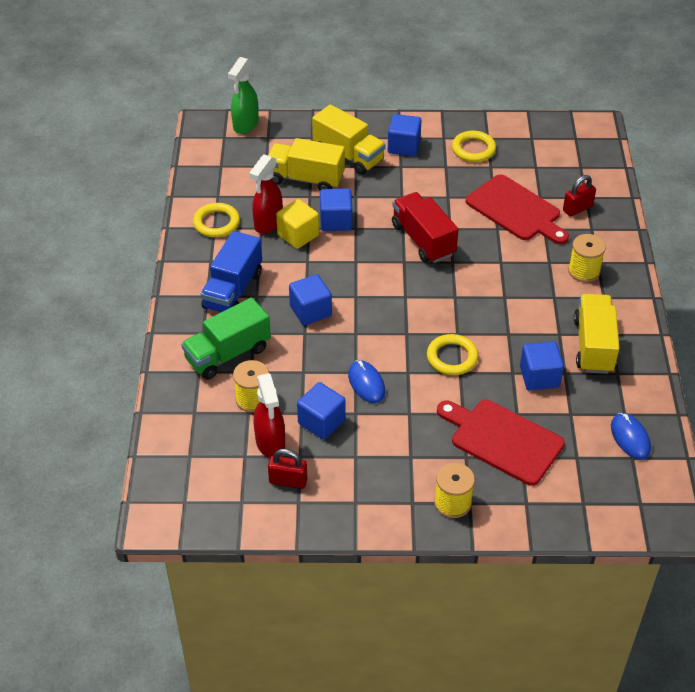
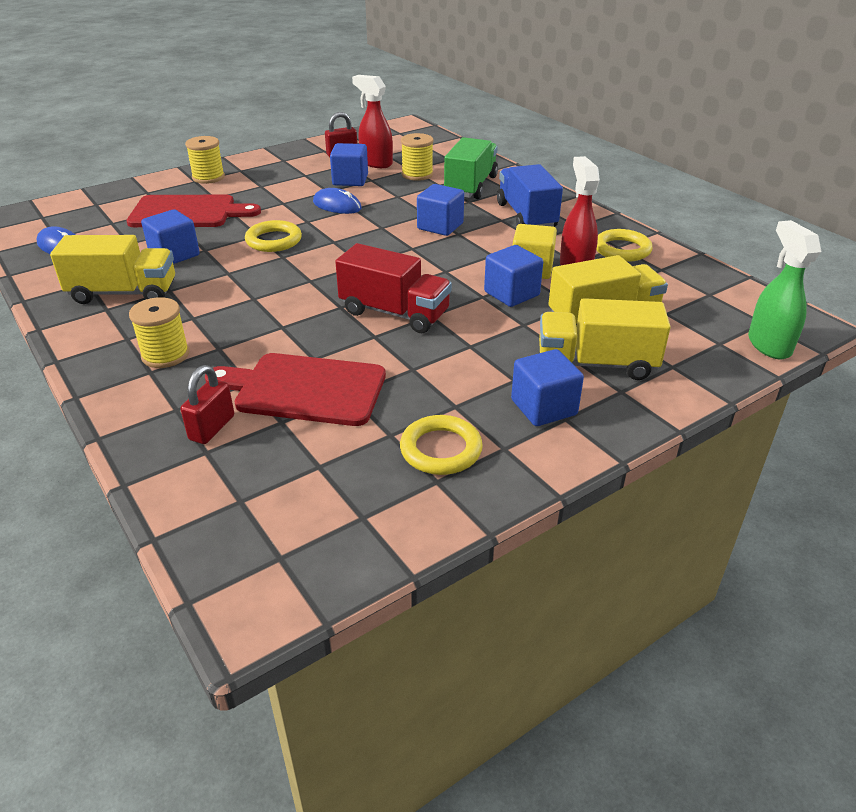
camera: 145 degrees right, 10 degrees down
yellow truck [574,294,619,374] -> yellow truck turned 60 degrees counterclockwise [50,235,175,304]

